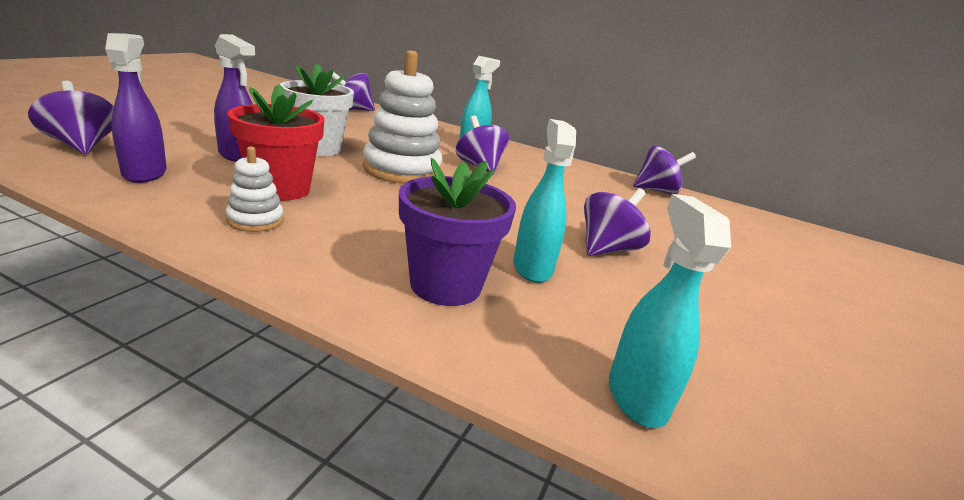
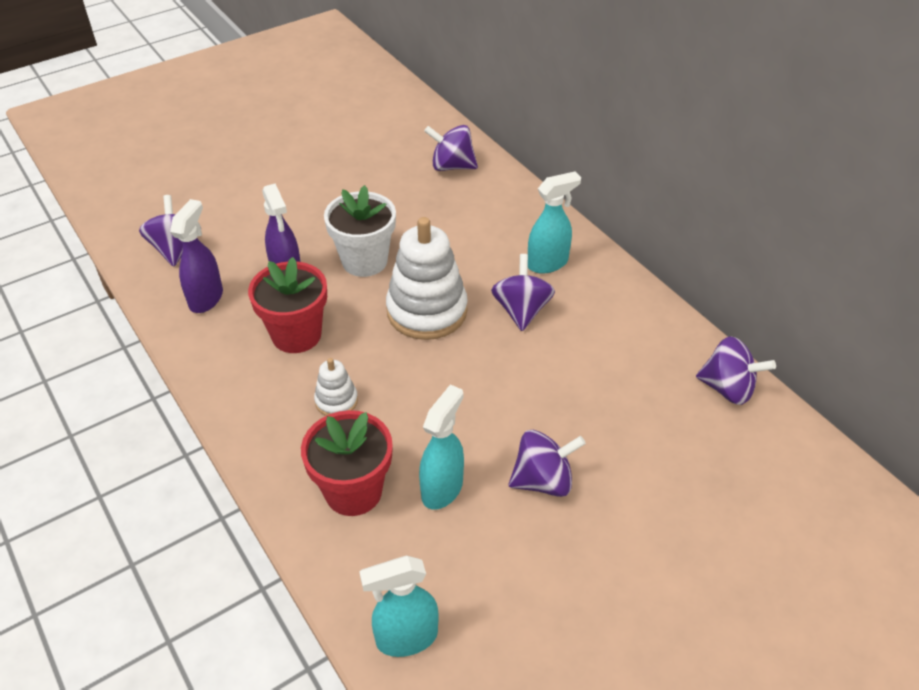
camera: 35 degrees right, 20 degrees up
white stacking toy [226,146,284,232] -> white stacking toy moved to [314,358,358,416]
purple flower pot [399,158,516,306] -> red flower pot [301,410,393,516]
turquoise spray bottle [609,194,731,428] -> turquoise spray bottle turned 135 degrees counterclockwise [359,555,439,657]

